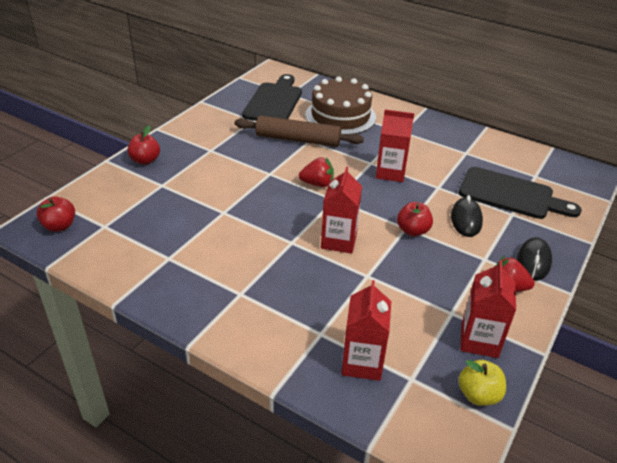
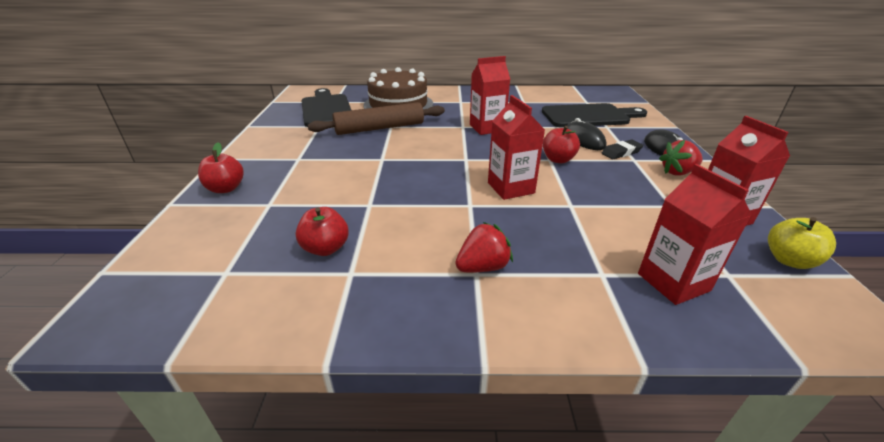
camera: 30 degrees left, 5 degrees down
red apple [37,196,75,232] -> red apple moved to [295,207,349,256]
red strawberry [299,157,334,187] -> red strawberry moved to [455,222,513,273]
none -> black eraser [601,139,643,159]

